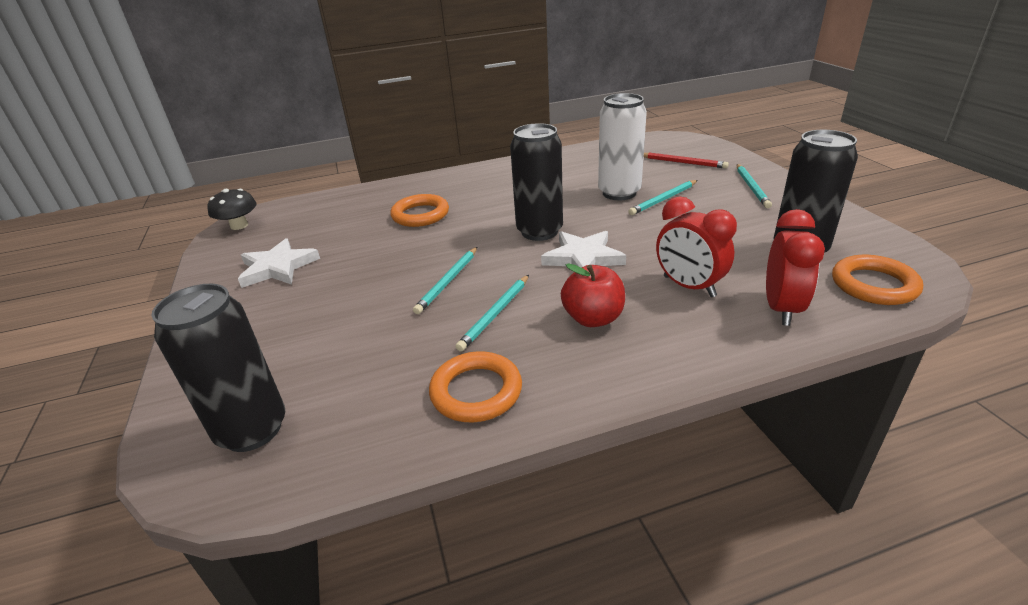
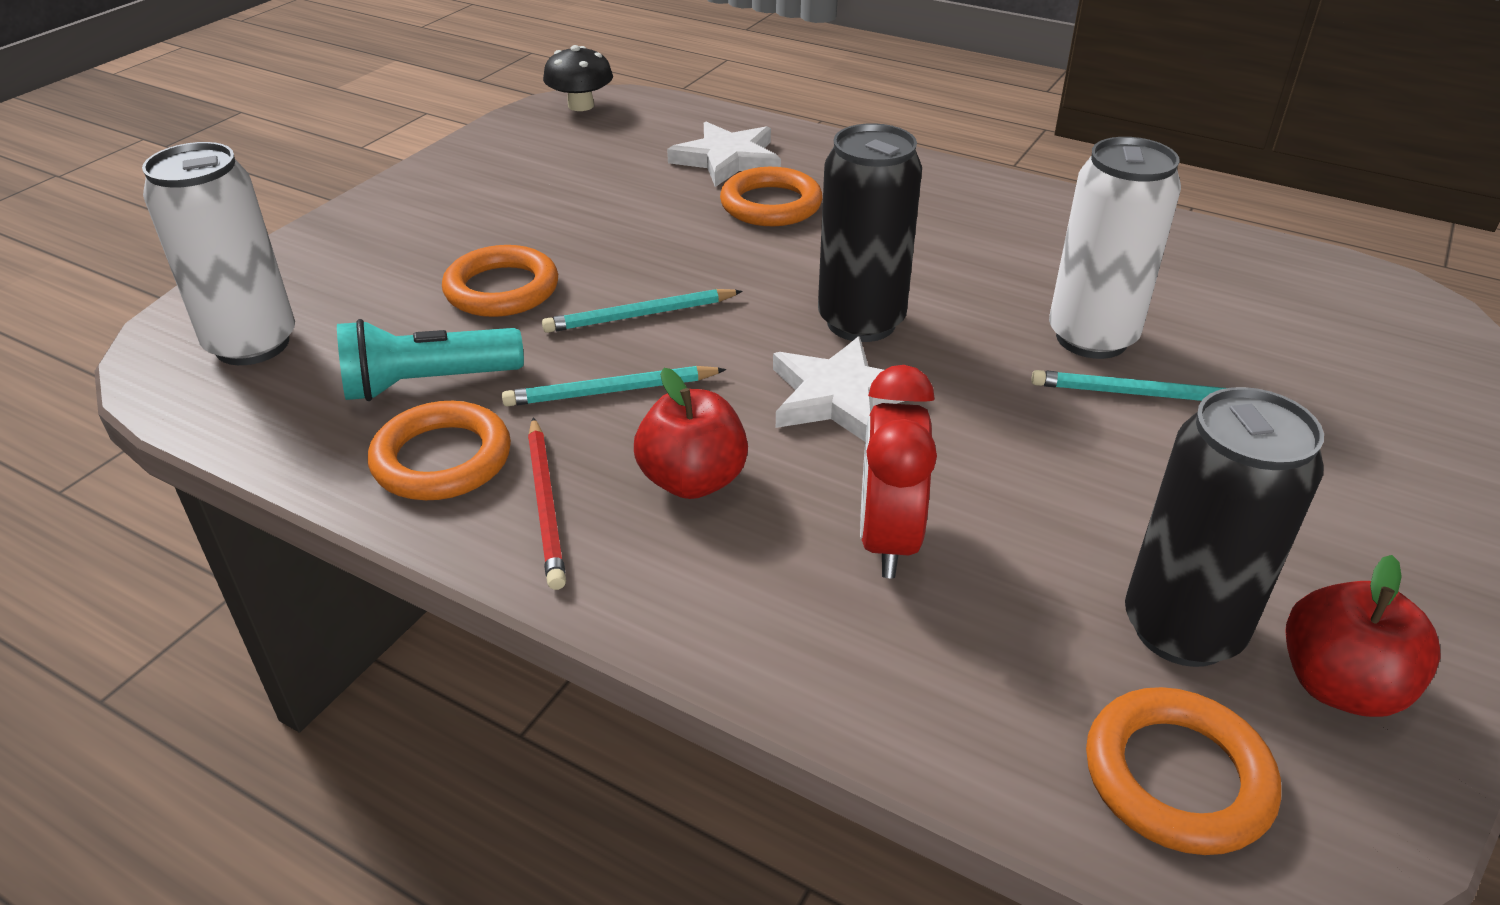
camera: 45 degrees right, 5 degrees up
black can [151,284,285,452] -> white can [142,142,295,365]
white star [238,238,320,288] -> white star moved to [667,121,781,187]
red pencil [644,152,729,169] -> red pencil moved to [528,417,566,590]
turquoise pencil [737,164,772,208] -> none
red clock [766,209,825,326] -> none
none -> turquoise flashlight [337,319,524,401]
none -> orange ring [442,245,558,317]
none -> red apple [1285,555,1441,717]

